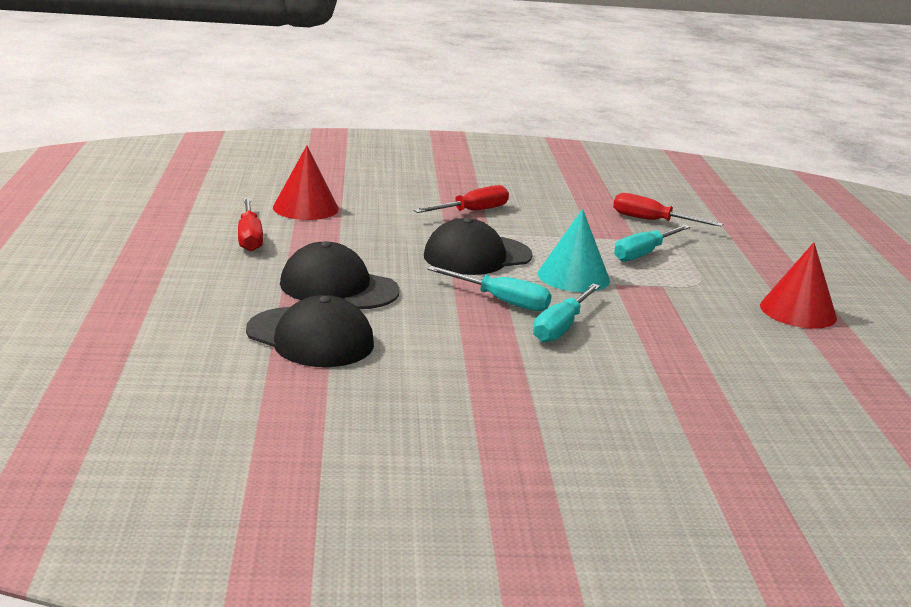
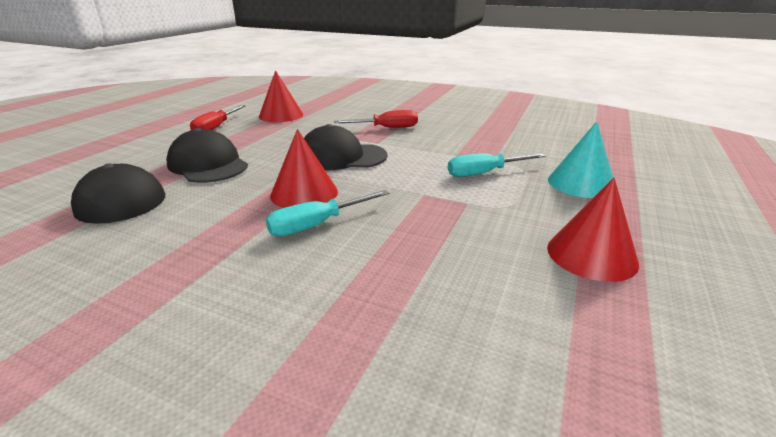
camera: 30 degrees right, 5 degrees up
turquoise screwdriver [427,266,552,311] -> red cone [270,129,338,208]
turquoise cone [538,209,610,292] -> turquoise cone moved to [548,121,613,198]
red screwdriver [613,193,723,227] -> none

